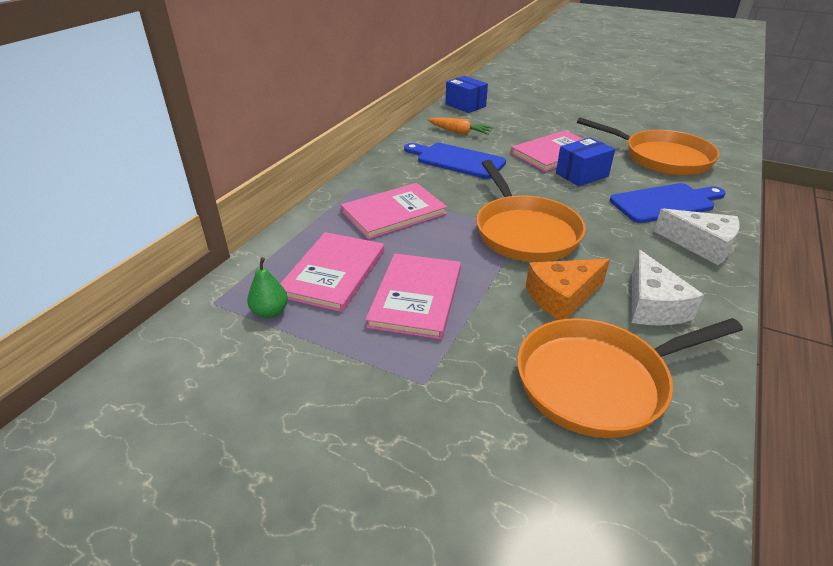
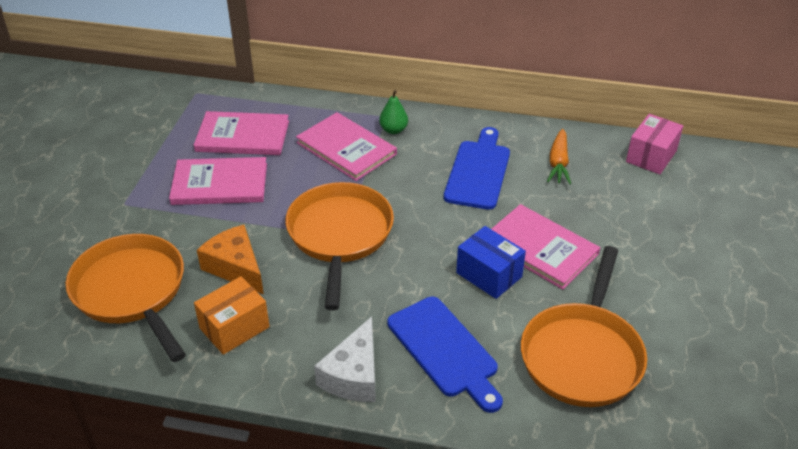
camera: 75 degrees right, 5 degrees up
green pear [247,257,288,318] -> green pear moved to [379,90,408,134]
blue box [445,76,488,113] -> pink box [626,114,683,174]
orange pan [476,160,586,262] -> orange pan turned 120 degrees clockwise [286,182,394,310]
white cheese [632,250,704,326] -> orange box [194,276,270,355]

